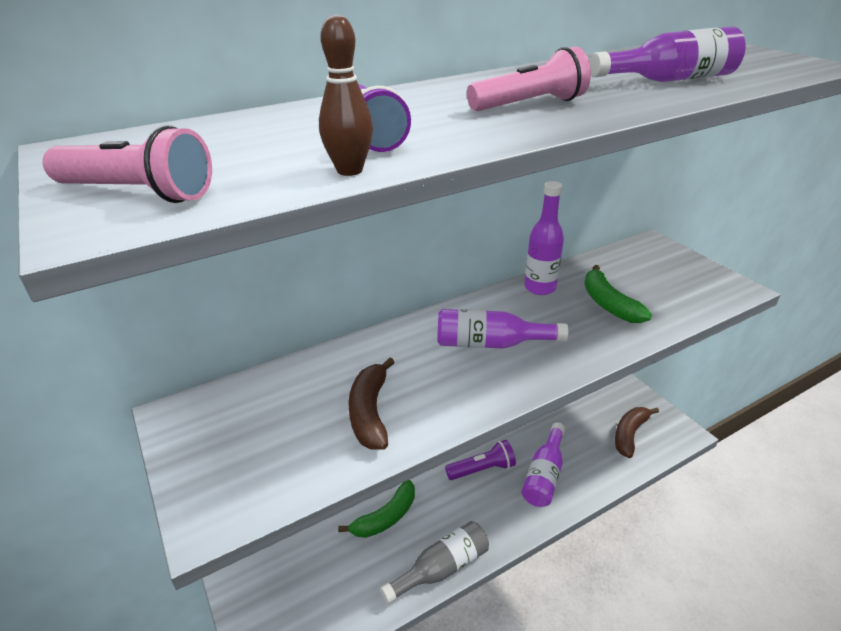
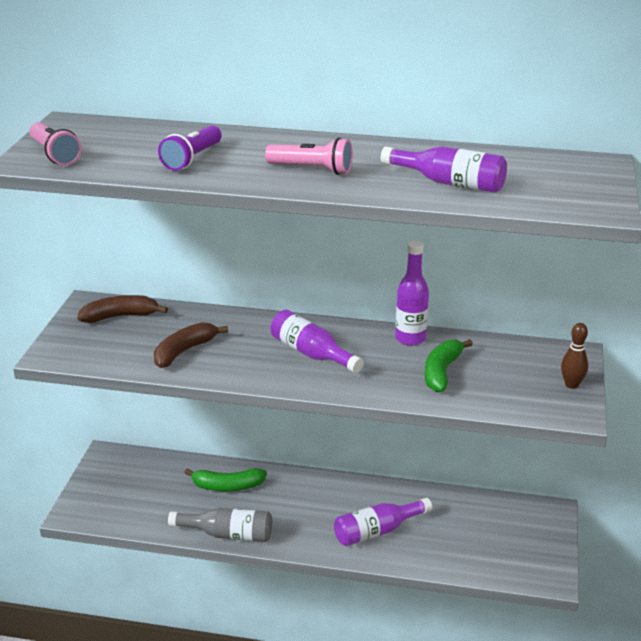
camera: 40 degrees right, 5 degrees down
brown bowling pin [319,14,373,176] -> brown bowling pin moved to [561,323,588,389]
purple flashlight [445,440,516,480] -> none
brown banana [615,407,659,458] -> brown banana moved to [77,295,168,323]

